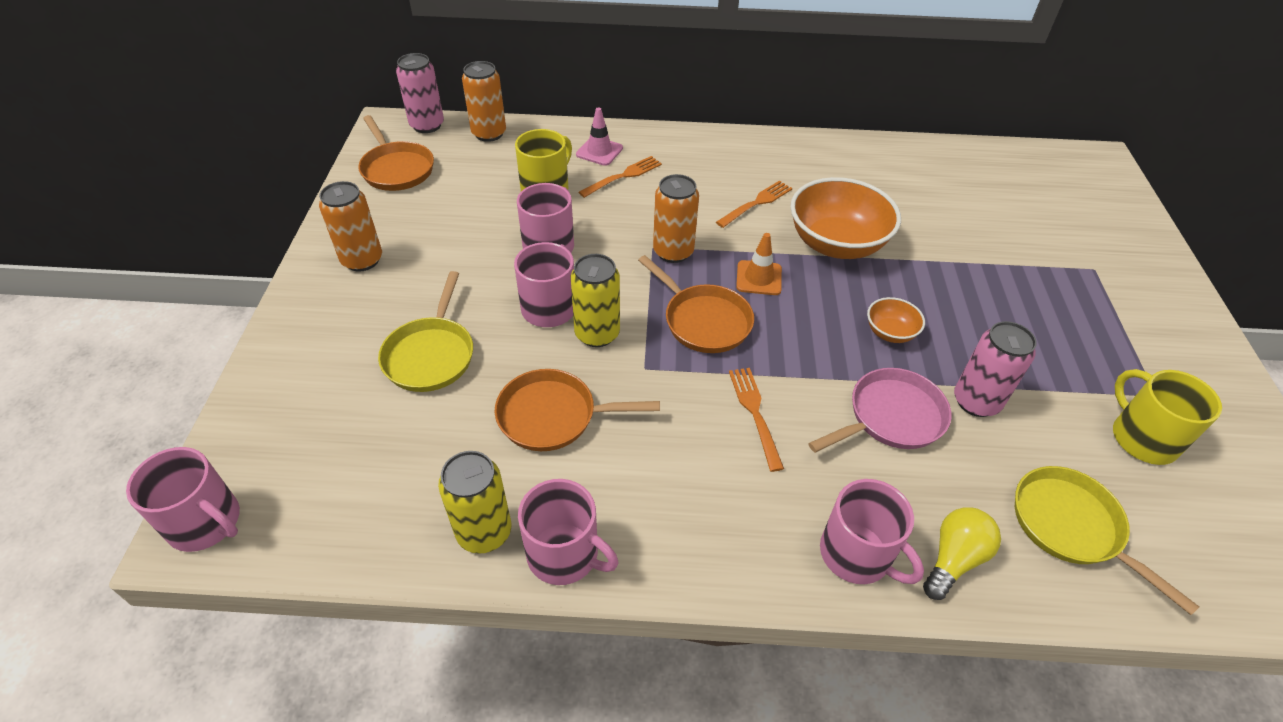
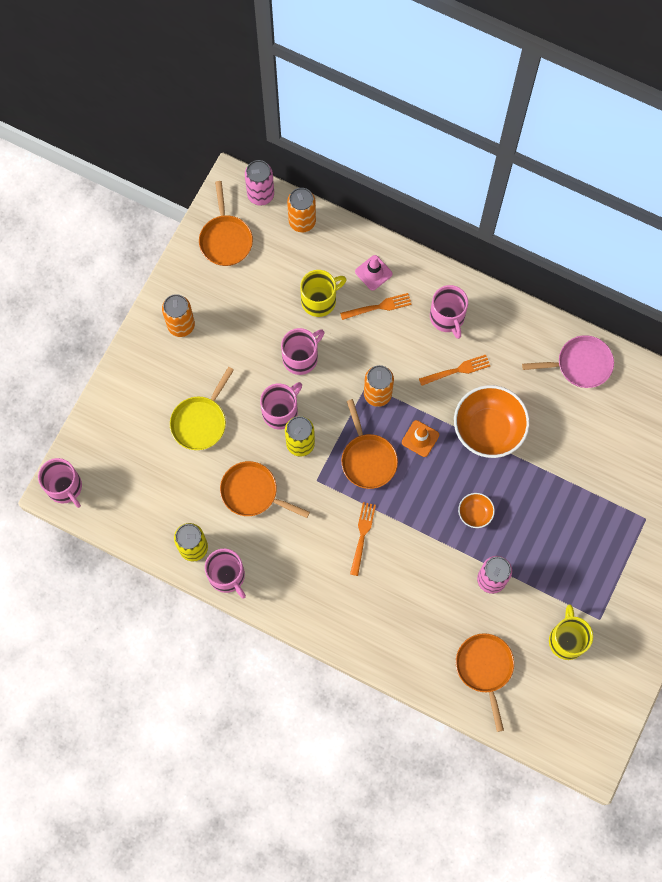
camera: 25 degrees right, 25 degrees up
pink pan [808,368,951,453] -> pink pan moved to [522,335,614,388]
pink mug [820,479,924,584] -> pink mug moved to [430,285,468,339]
yellow light bulb [923,507,1001,600] -> none
yellow pan [1015,466,1199,615] -> orange pan [456,633,514,732]

